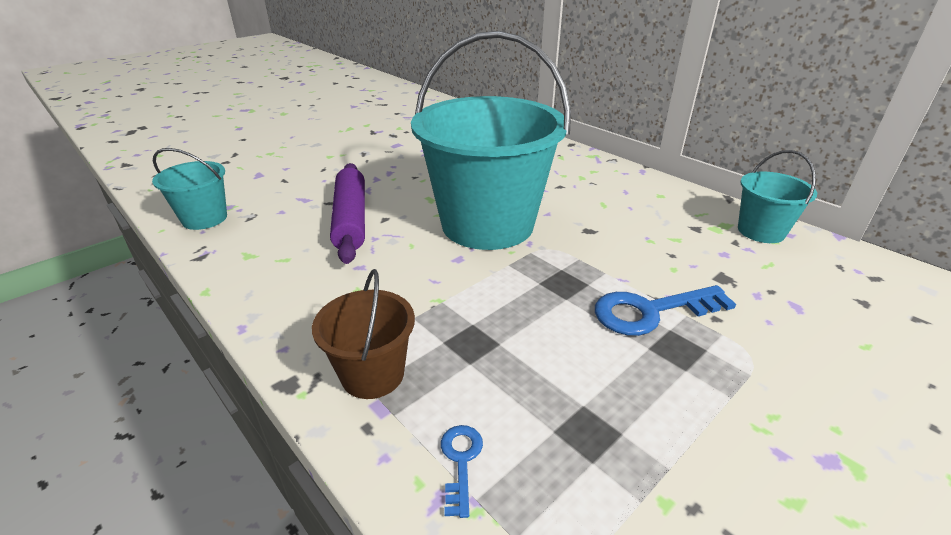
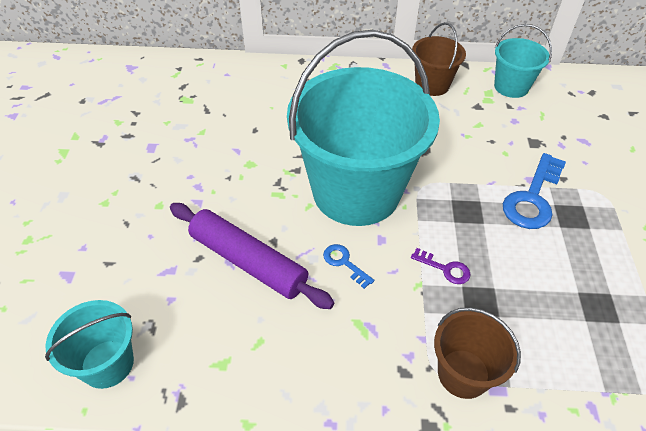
camera: 45 degrees left, 15 degrees up
blue key [441,425,483,518] -> blue key moved to [323,244,374,289]
none -> purple key [411,248,470,284]
none -> brown bucket [412,22,466,96]

